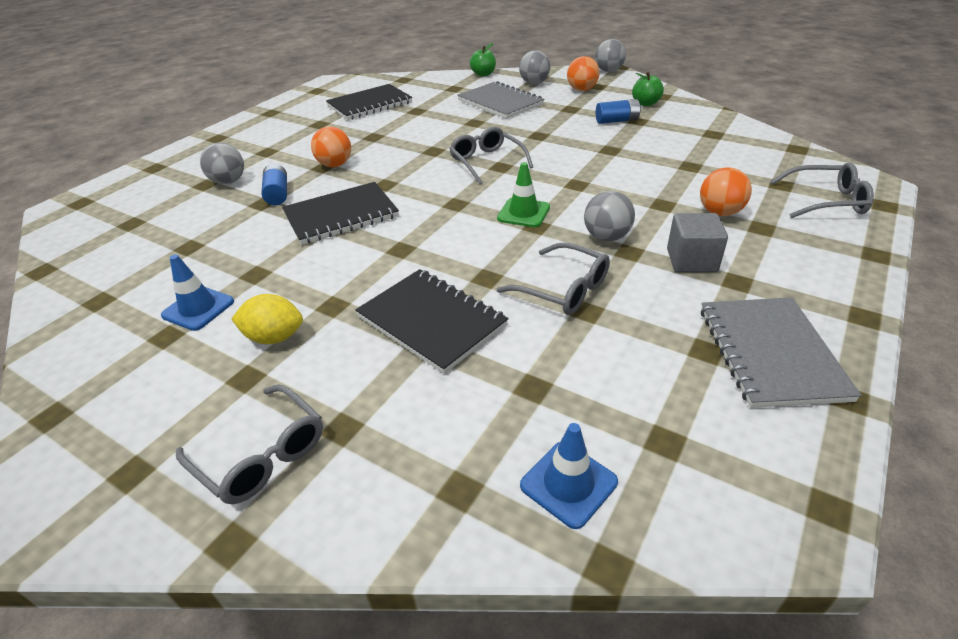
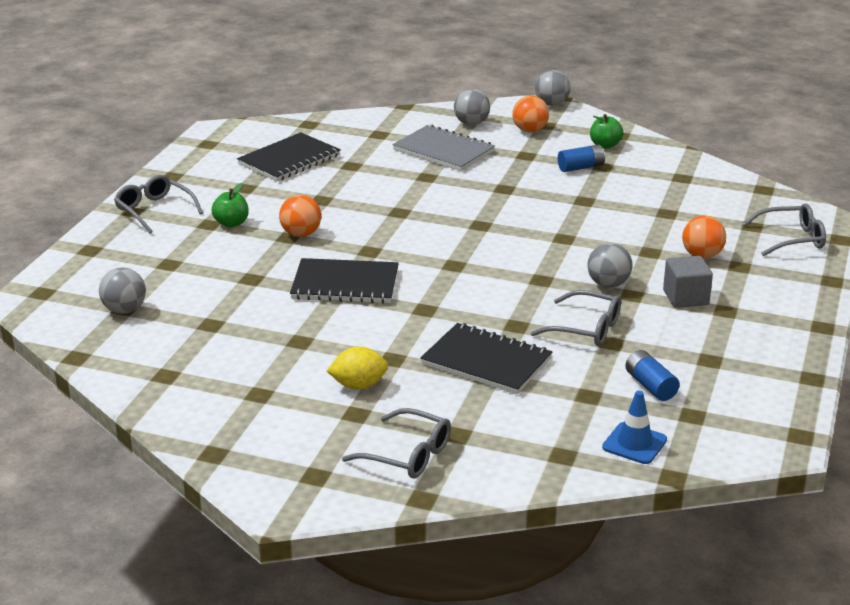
camera: 15 degrees left, 10 degrees down
blue traffic cone [161,254,234,331] -> none
grey ball [200,143,244,184] -> grey ball moved to [99,268,146,314]
blue battery [261,163,287,205] -> blue battery moved to [625,350,680,401]
black notebook [282,182,399,245] -> black notebook turned 45 degrees clockwise [290,258,399,304]
grey glasses [449,127,533,184] -> grey glasses moved to [114,175,203,233]
green apple [470,43,496,77] -> green apple moved to [212,183,249,228]
green traffic cone [497,162,550,227] -> none
grey notebook [701,297,862,408] -> none

